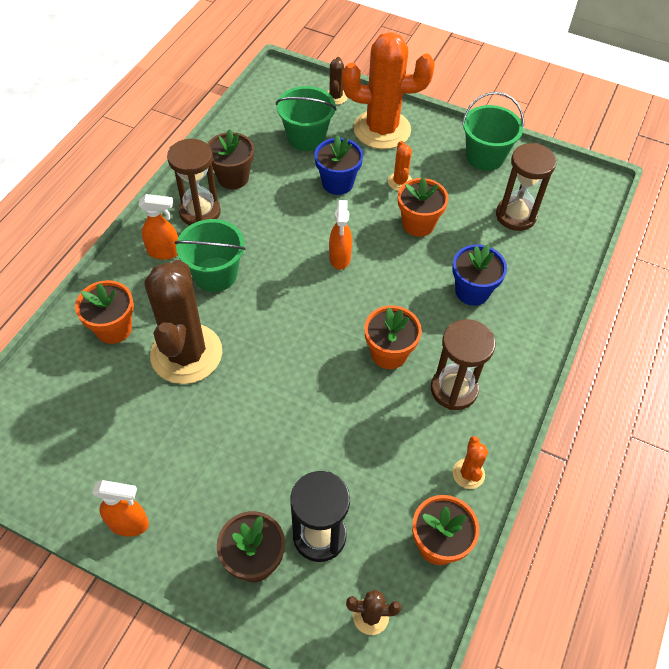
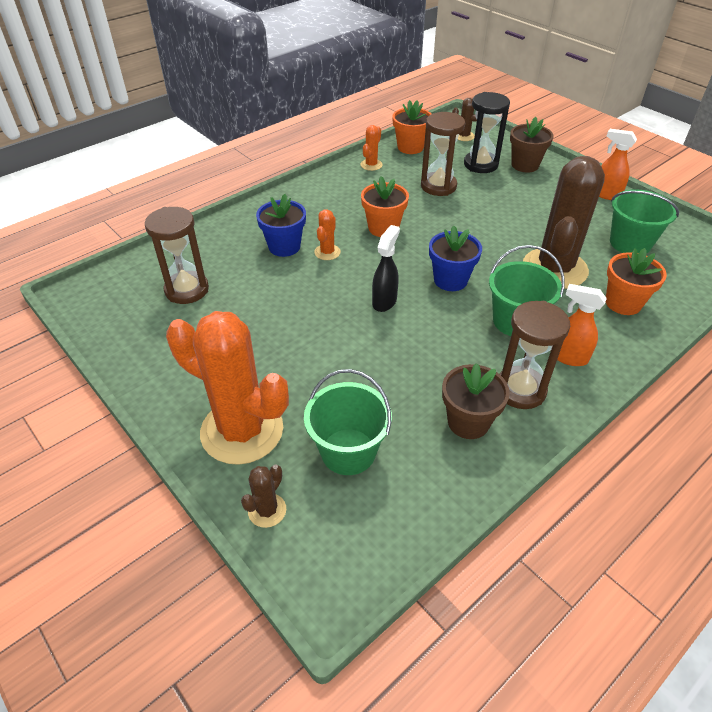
camera: 155 degrees left, 10 degrees down
blue flower pot [314,135,363,195] -> blue flower pot moved to [429,226,482,291]
orange spray bottle [329,200,352,270] -> black spray bottle [372,225,400,312]
orange cactus [388,141,412,191] -> orange cactus moved to [314,209,341,260]
orange flower pot [398,177,449,237] -> none
brown hourglass [431,319,495,410] -> brown hourglass moved to [421,112,465,196]
green bucket [462,92,524,171] -> green bucket moved to [610,190,679,254]

